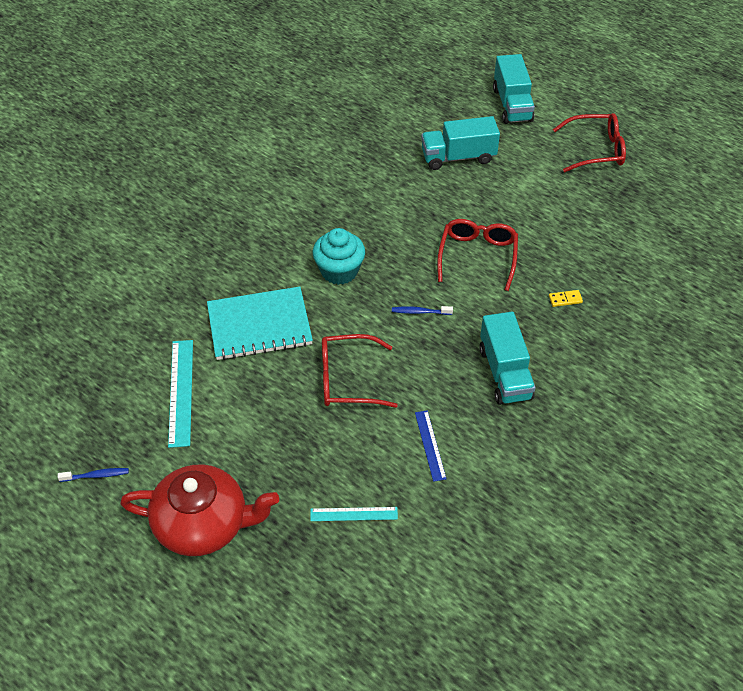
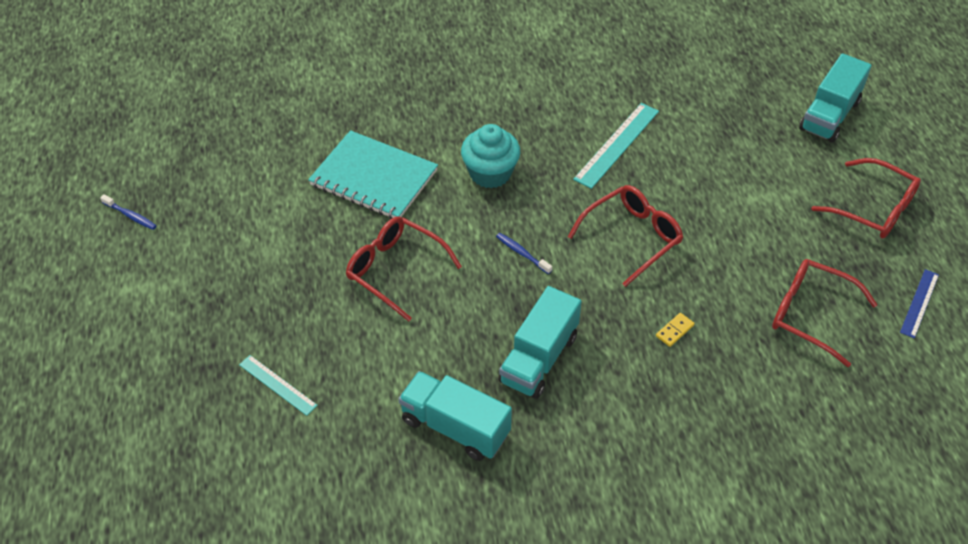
camera: 40 degrees right, 0 degrees up
red teapot [120,464,279,556] -> none
turquoise ruler [168,340,193,448] -> turquoise ruler moved to [573,103,659,189]
blue ruler [415,410,446,482] -> blue ruler moved to [900,269,939,338]
turquoise truck [421,116,500,170] -> turquoise truck moved to [398,371,512,461]
yellow domino [549,290,583,307] -> yellow domino turned 75 degrees counterclockwise [656,313,695,347]
none -> red glasses [772,259,878,367]

